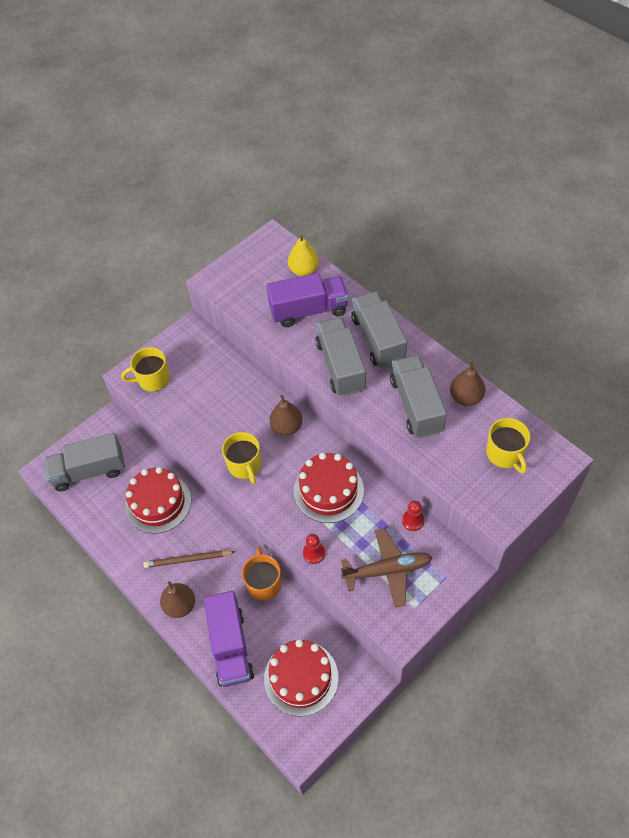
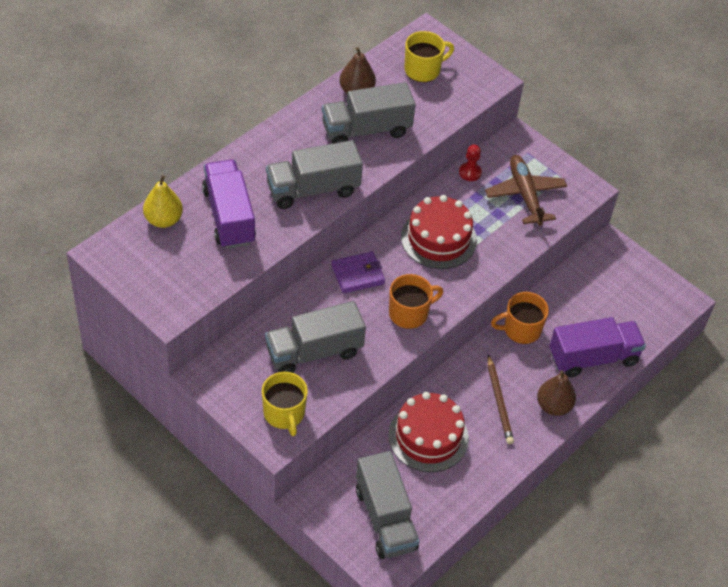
camera: 100 degrees left, 5 degrees down
yellow mug [222,432,261,484] -> orange mug [389,274,443,329]
red cake [264,639,339,716] -> none
brown pear [270,395,303,436] -> purple wallet [331,251,385,294]
red pawn [303,534,325,564] -> none
grey truck [351,291,407,369] -> grey truck moved to [265,301,366,373]

